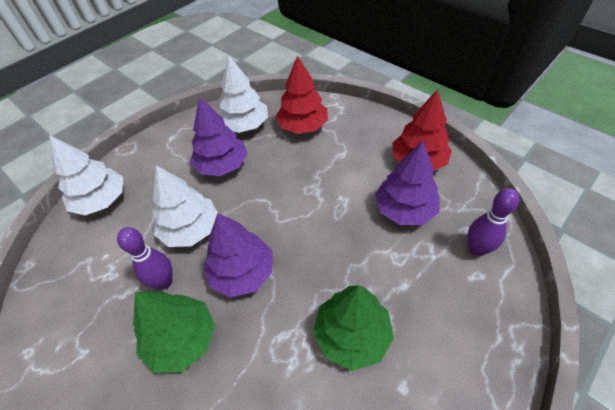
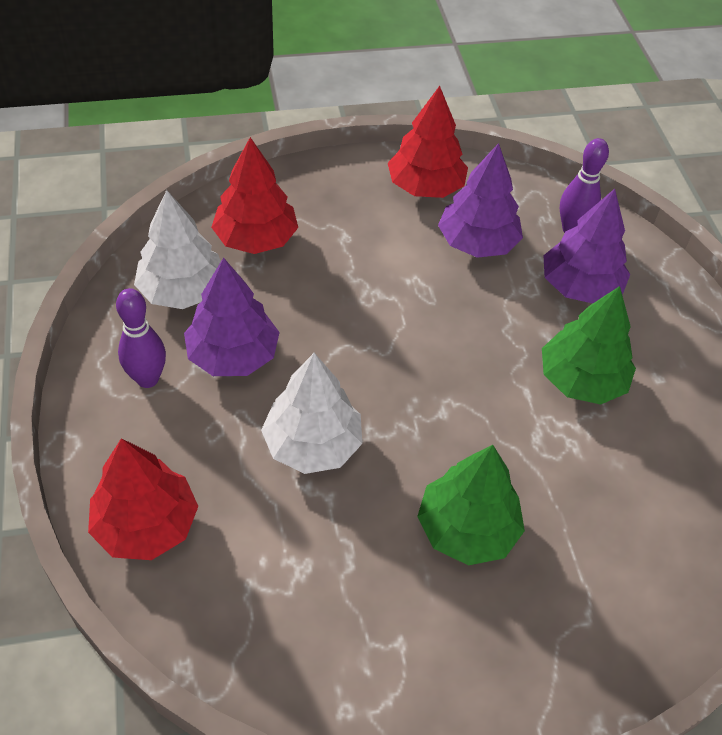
camera: 60 degrees left, 0 degrees up
white tree [49,135,123,215] -> red tree [88,438,198,560]
purple bowling pin [117,227,173,290] -> purple bowling pin moved to [116,288,166,388]
purple tree [203,213,272,297] -> purple tree moved to [544,189,630,304]

